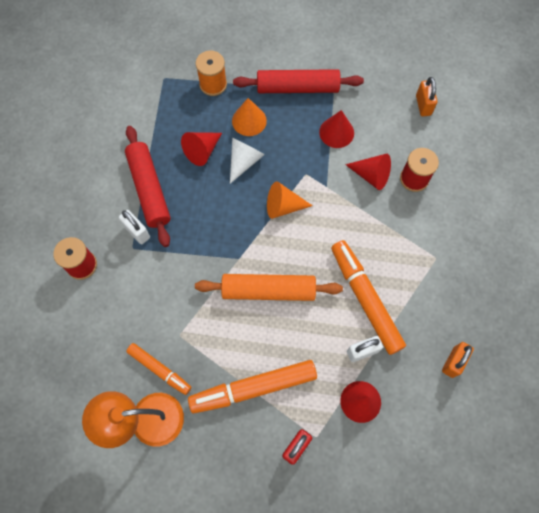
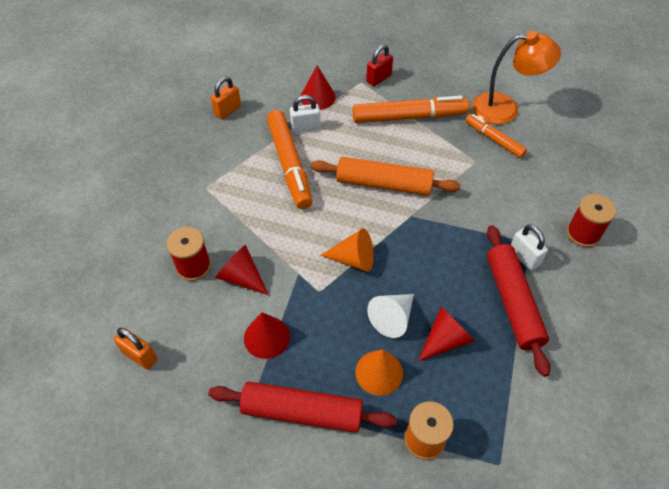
camera: 170 degrees left, 15 degrees down
orange padlock [416,77,437,116] -> orange padlock turned 60 degrees counterclockwise [114,328,157,370]

